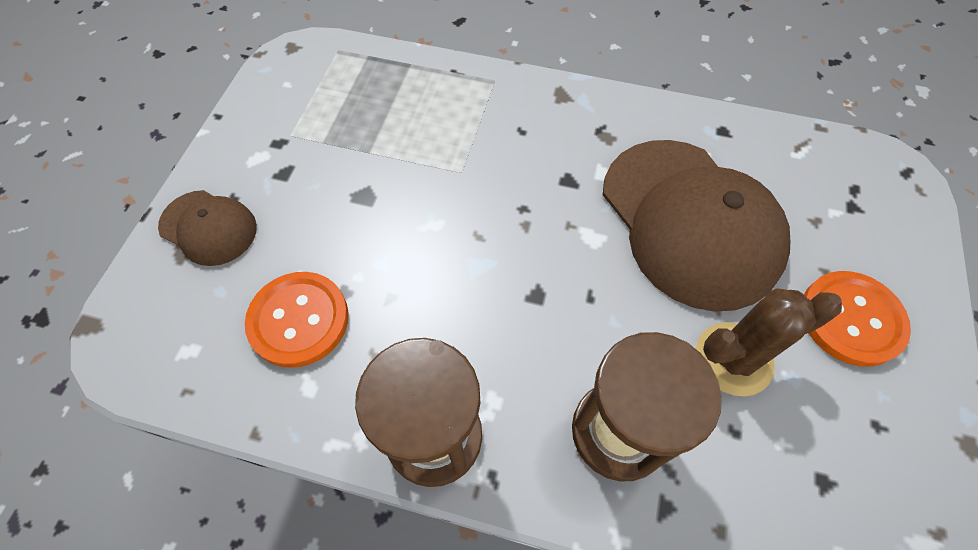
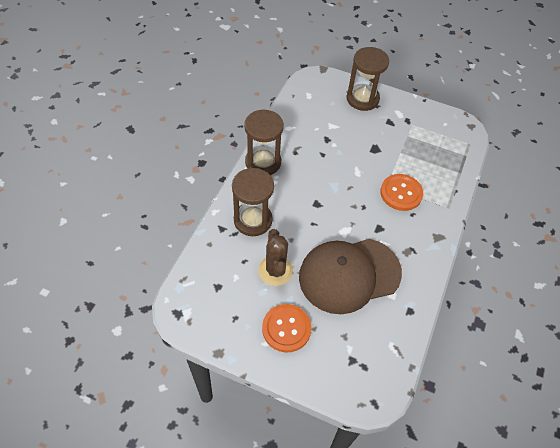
camera: 95 degrees right, 5 degrees down
brown cap [158,190,257,266] -> brown hourglass [346,47,389,111]
orange button [245,272,349,368] -> orange button moved to [380,174,423,211]

